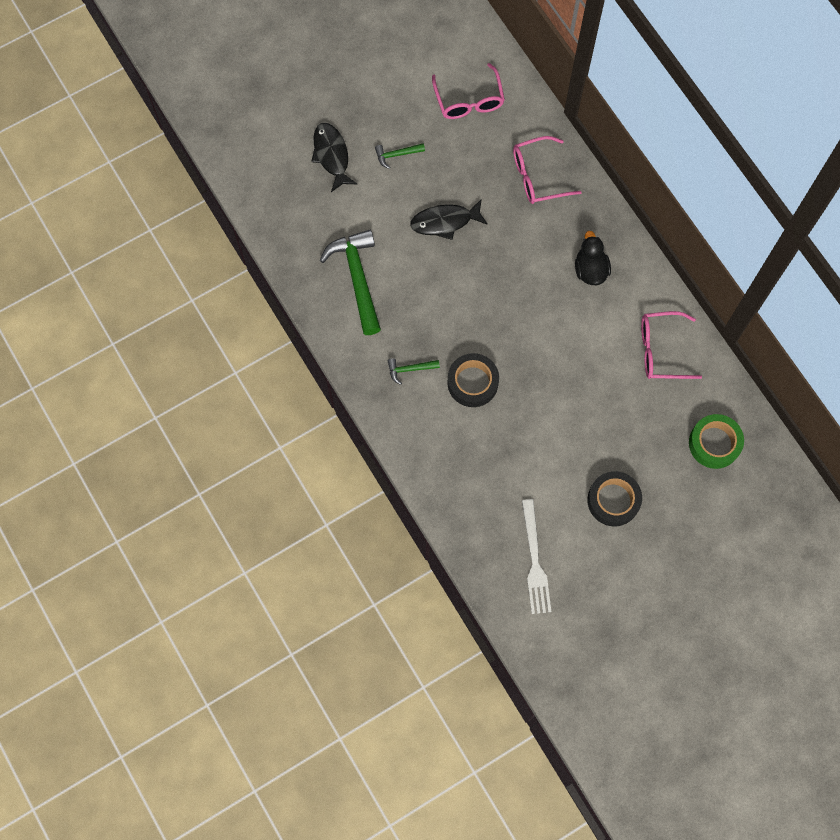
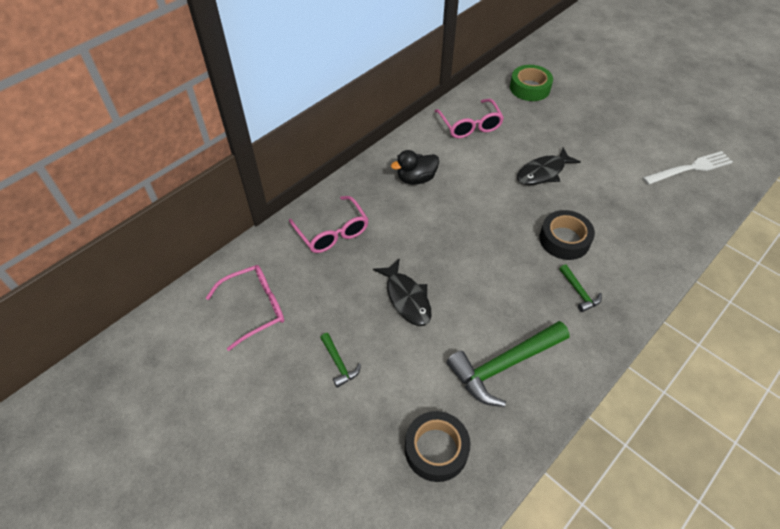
camera: 105 degrees left, 20 degrees down
black fish [311,123,357,192] -> black fish moved to [517,148,581,185]
black tape [587,471,642,526] -> black tape moved to [405,411,470,482]

